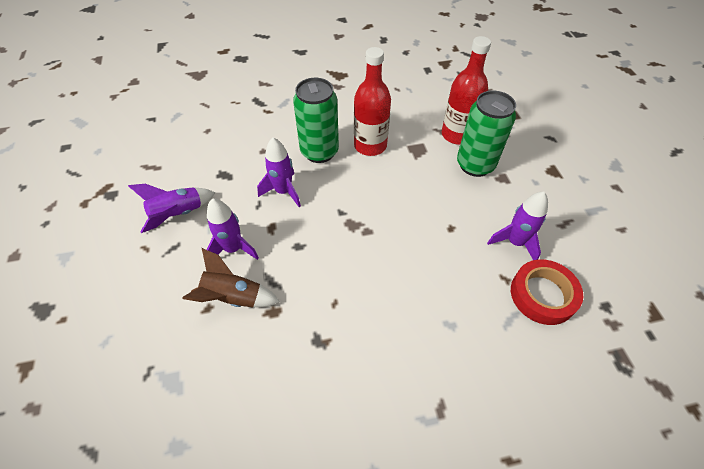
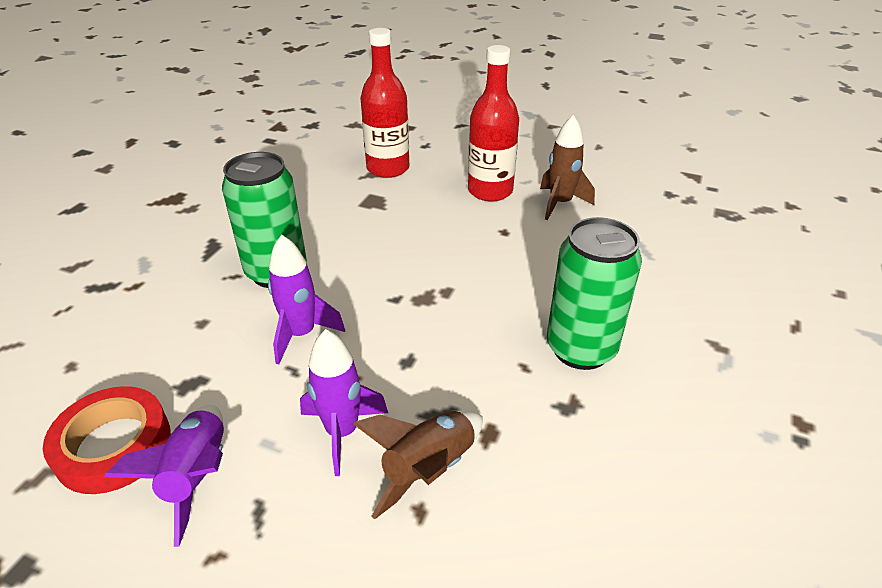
camera: 55 degrees left, 15 degrees down
red bottle [354,47,391,156] -> red bottle moved to [468,45,519,202]
green can [457,91,516,177] -> green can moved to [547,217,642,370]
purple rocket [487,192,548,260] -> brown rocket [540,115,595,220]
red tape [511,259,583,325] -> red tape moved to [43,386,171,494]

